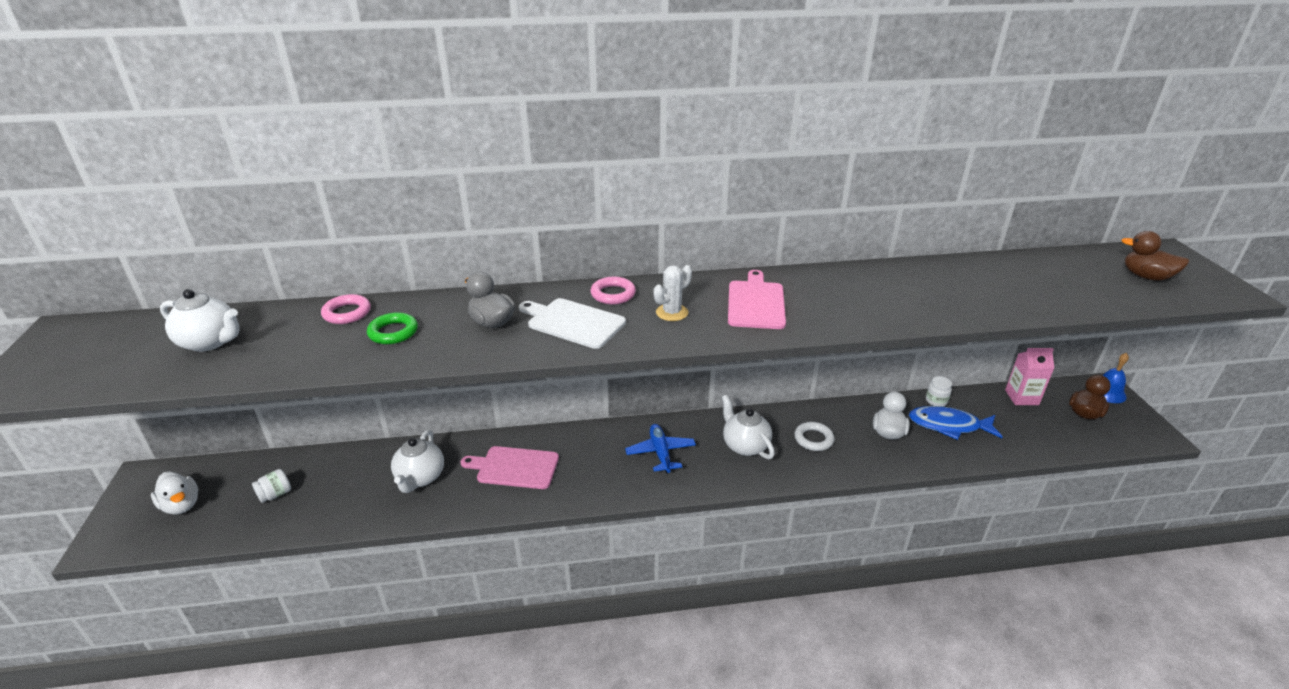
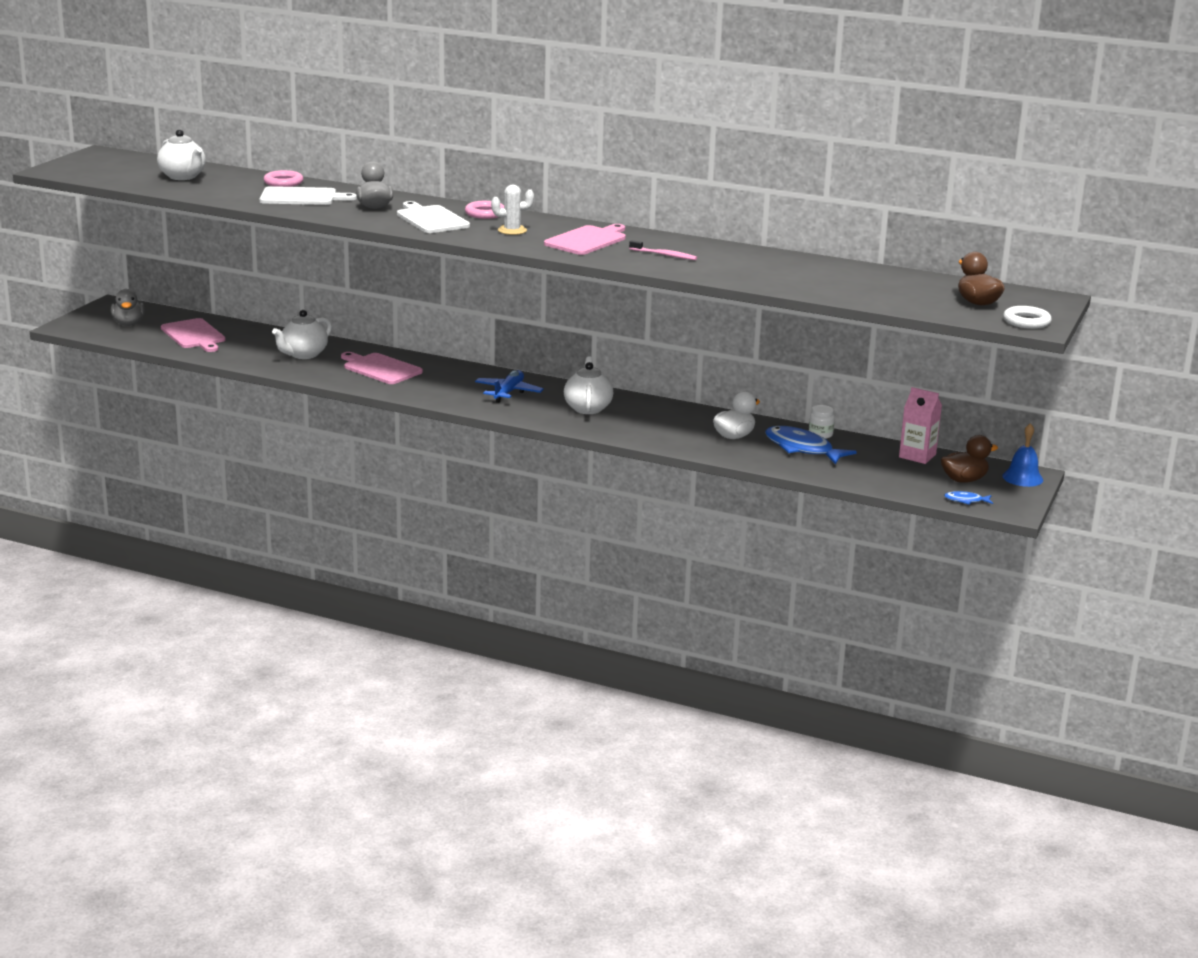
camera: 30 degrees right, 10 degrees down
white duck [151,471,198,515] -> grey duck [111,289,145,326]
white jar [252,469,291,503] -> pink cutting board [161,318,226,352]
green ring [367,312,418,344] -> white cutting board [259,186,357,205]
white ring [794,422,835,451] -> white ring moved to [1003,306,1052,329]
none -> pink toothbrush [629,240,697,260]
none -> blue fish [944,491,993,505]

